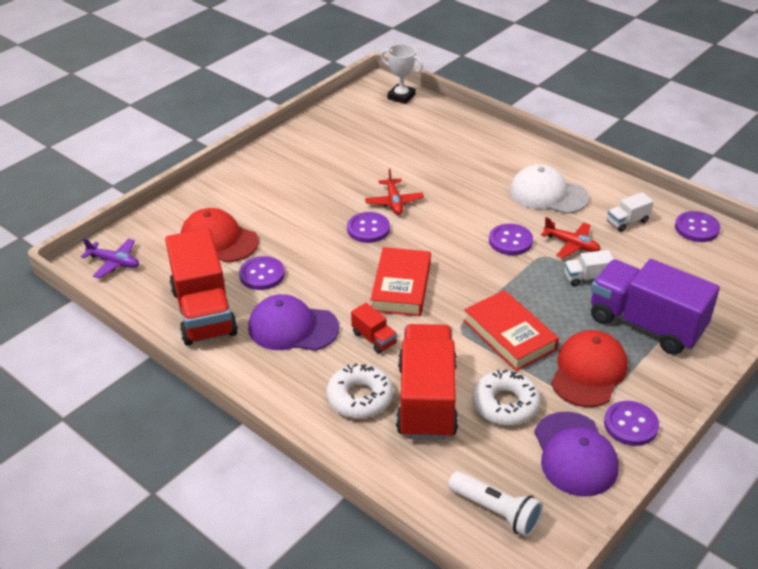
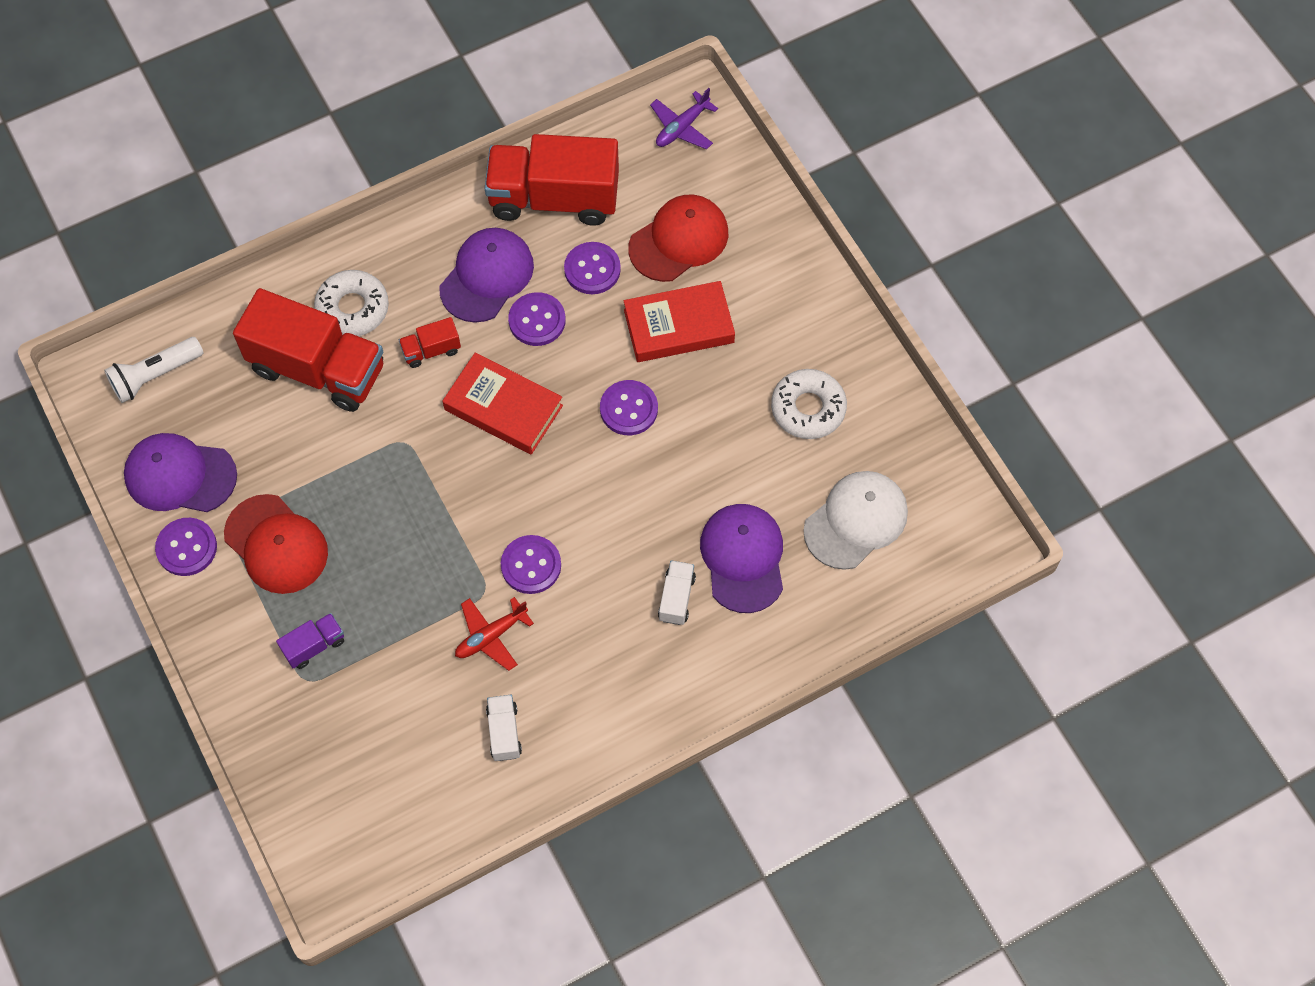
camera: 110 degrees right, 25 degrees up
red plane [365,168,424,215] -> none
white trophy [381,44,423,104] -> none
red book [464,290,559,371] -> red book moved to [624,281,735,362]
white donut [472,369,541,426] -> white donut moved to [771,369,847,439]
white cap [510,164,589,214] -> white cap moved to [803,471,908,570]
white truck [564,250,614,287] -> white truck moved to [658,560,696,625]
purple truck [591,259,720,355] -> purple truck [276,613,344,669], size x0.43
purple button [675,211,720,242] -> purple button moved to [508,292,566,346]
none -> purple cap [700,504,783,613]

